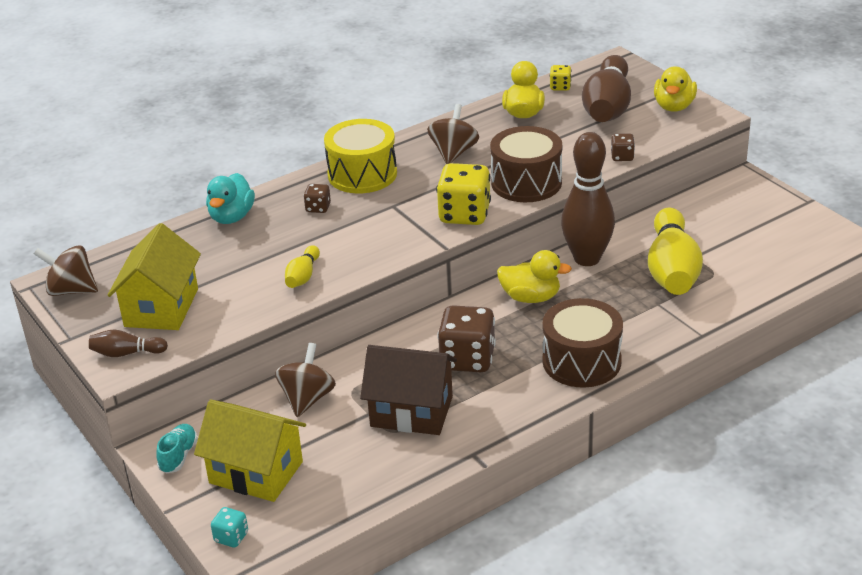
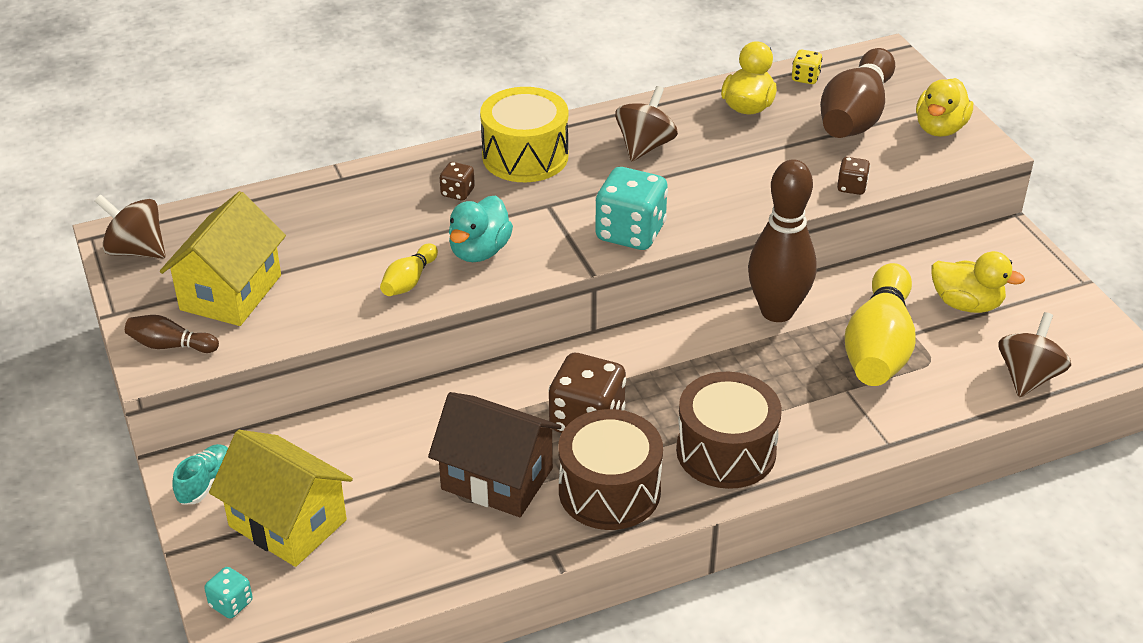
camera: 10 degrees right, 5 degrees up
turquoise duck [206,173,255,224] -> turquoise duck moved to [449,195,513,262]
brown spinning top [275,343,336,417] -> brown spinning top moved to [998,312,1071,398]
yellow dice [436,163,491,225] -> turquoise dice [595,167,668,250]
brown drum [490,126,562,202] -> brown drum moved to [558,409,663,530]
yellow duck [497,250,572,303] -> yellow duck moved to [931,251,1025,313]

